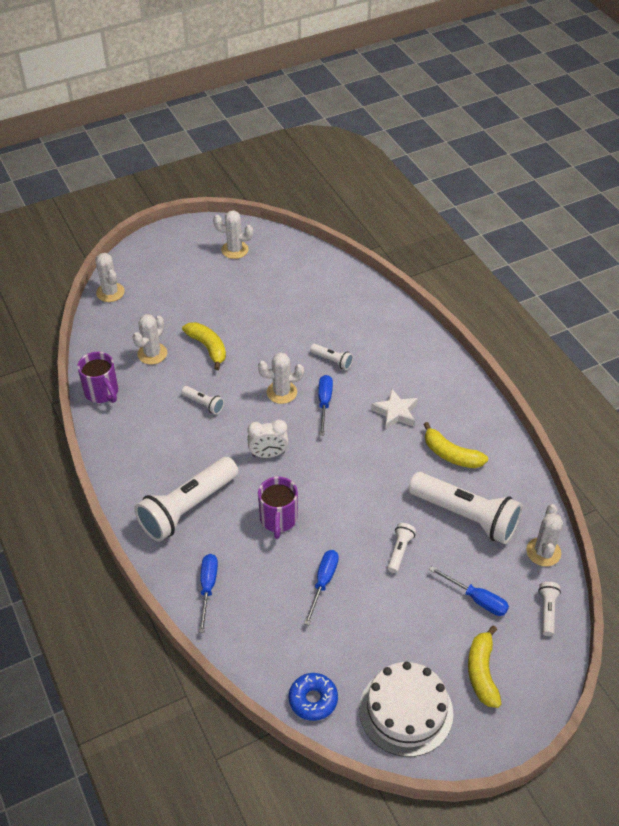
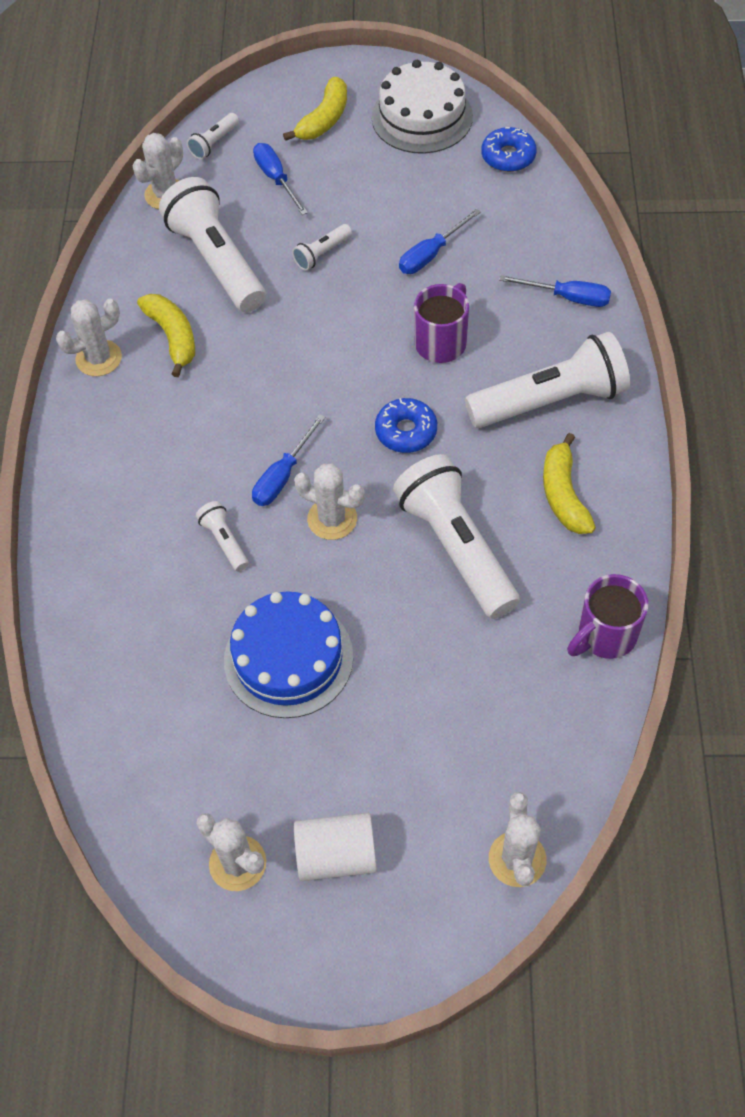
camera: 150 degrees left, 10 degrees up
purple mug [77,352,118,403] -> purple mug turned 120 degrees counterclockwise [567,574,648,659]
white cactus [133,314,167,365] -> white cactus moved to [56,298,122,376]
white flashlight [181,386,224,415] -> white flashlight [393,454,520,619], size x2.26
yellow banana [182,322,226,370] -> yellow banana moved to [543,433,596,534]
blue screwdriver [199,554,218,633] -> blue screwdriver turned 105 degrees counterclockwise [499,275,611,307]
white clock [247,420,289,458] -> blue donut [375,398,437,453]
white star [371,388,418,430] -> none
none -> blue cake [224,591,353,718]
none -> white cylinder [294,813,377,881]

